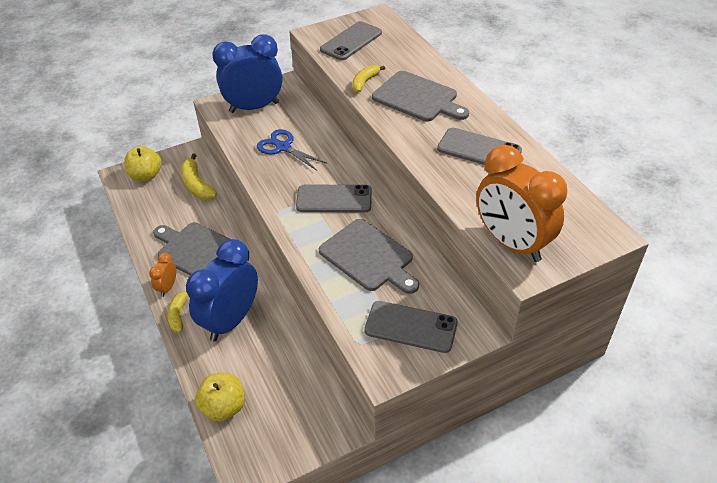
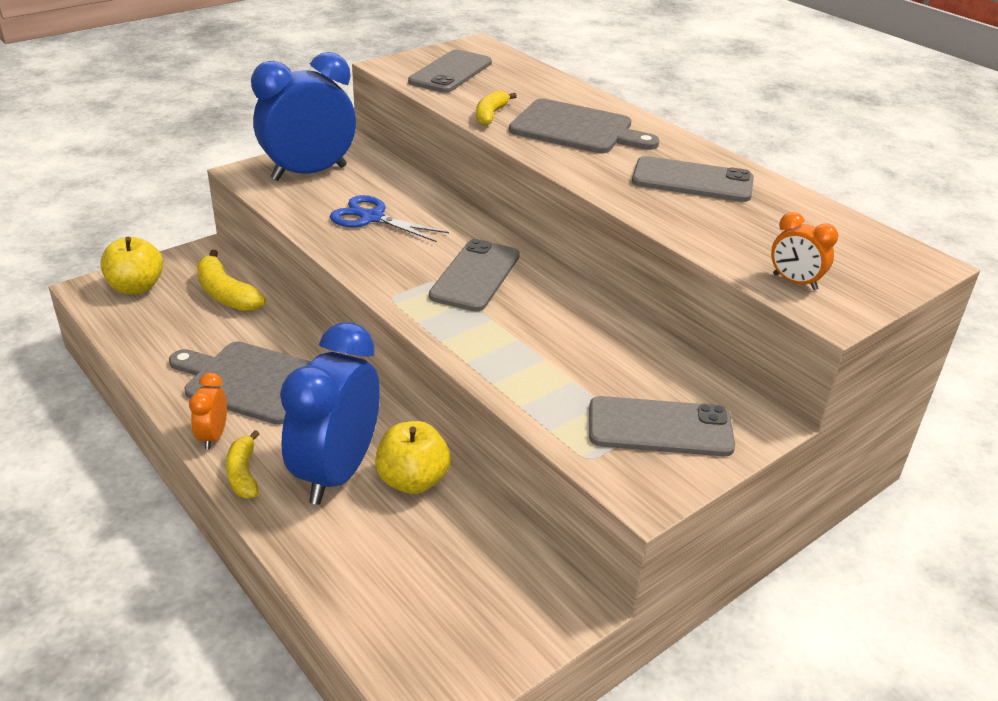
camera: 15 degrees left, 10 degrees down
yellow apple [195,373,245,422] -> yellow apple moved to [375,421,451,494]
grey phone [296,185,372,212] -> grey phone turned 60 degrees counterclockwise [429,239,520,311]
grey cutting board [319,219,419,294] -> none
orange clock [476,145,567,262] -> orange clock [771,212,838,290], size x0.44

